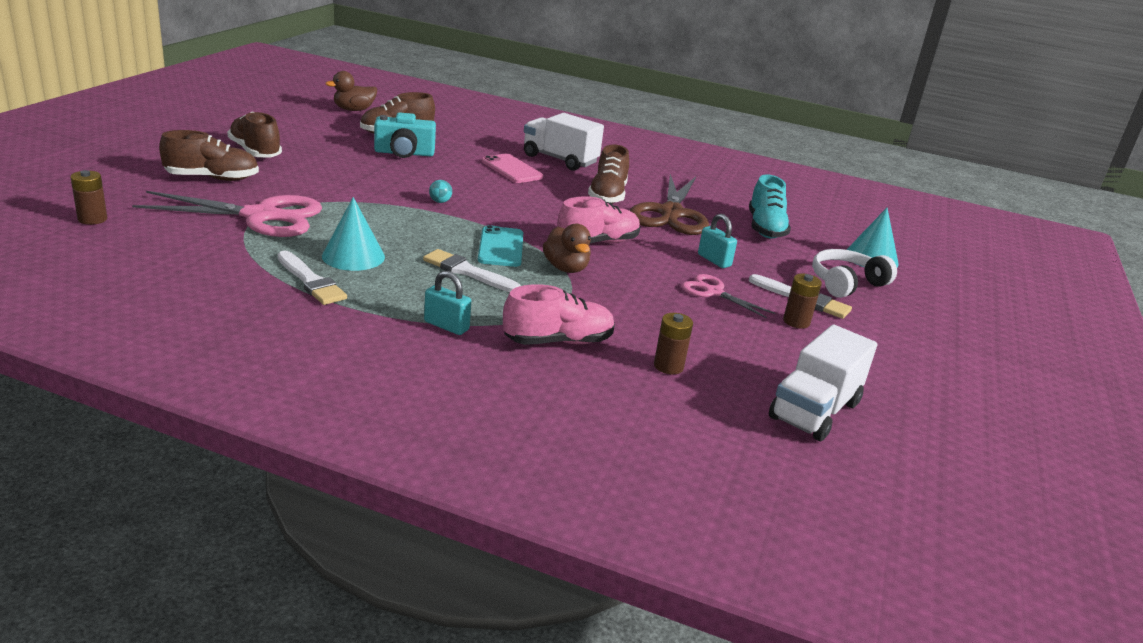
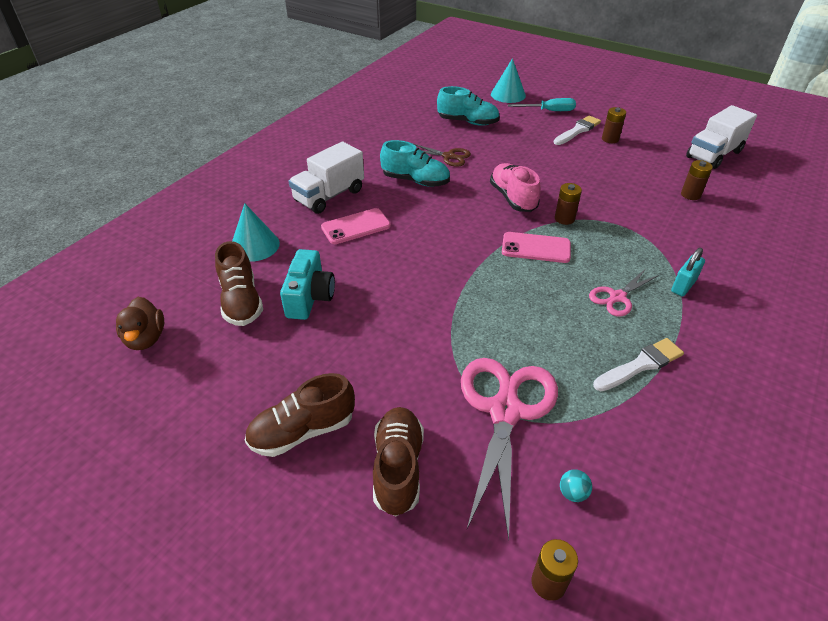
camera: 75 degrees left, 15 degrees up
turquoise cone [322,197,385,271] -> turquoise cone moved to [232,203,280,262]
white brush [423,249,521,292] -> none
turquoise ball [429,180,452,203] -> turquoise ball moved to [560,470,592,502]
turquoise phone [478,225,523,267] -> pink phone [502,232,571,263]
pink shoe [503,284,615,345] -> none
brown duck [543,224,591,273] -> brown battery [555,183,582,225]
brown shoe [588,144,629,204] -> turquoise shoe [380,140,450,187]
brown scissors [630,174,709,235] -> brown scissors [412,143,471,167], size x0.52
pink scissors [682,274,775,318] -> pink scissors moved to [589,269,659,317]
turquoise padlock [698,214,737,268] -> none
white truck [769,325,877,441] -> white truck turned 90 degrees clockwise [686,105,757,169]
white headphones [812,249,897,298] -> turquoise screwdriver [508,98,576,111]

